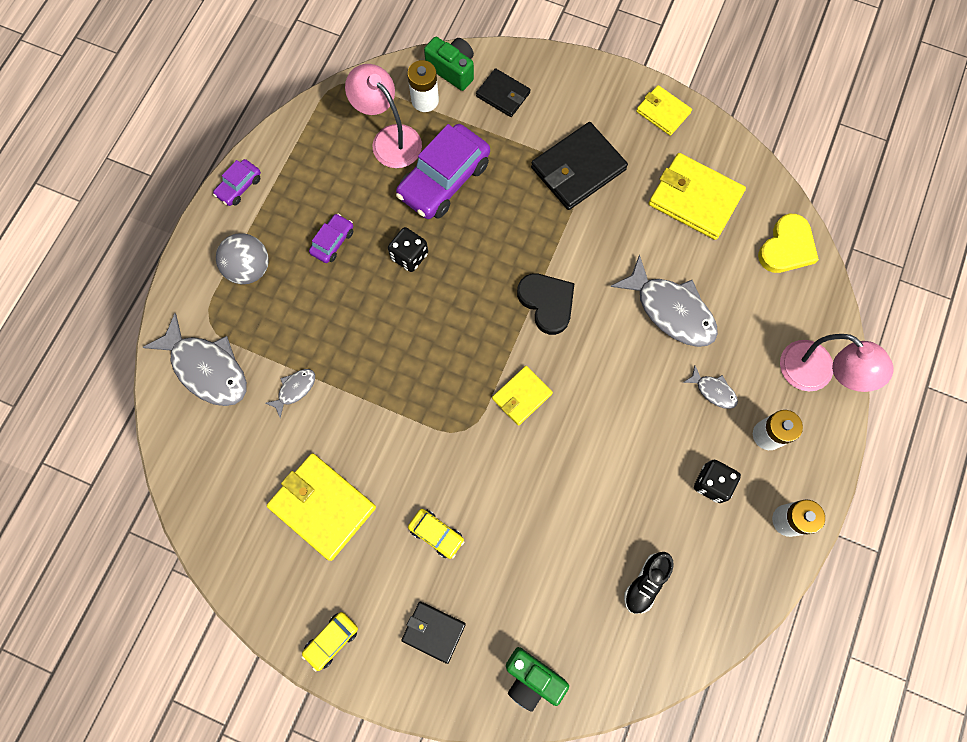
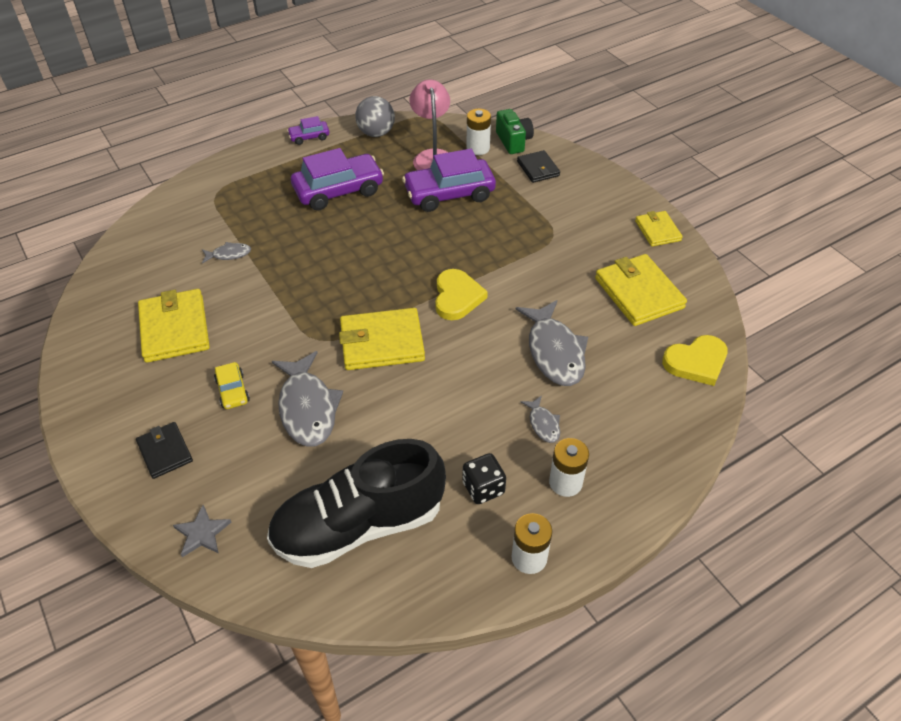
camera: 35 degrees right, 25 degrees down
grey fish [143,313,247,406] -> grey fish moved to [272,351,343,447]
grey ball [216,233,269,284] -> grey ball moved to [355,96,395,137]
yellow car [301,612,358,671] -> none
purple car [309,214,353,263] -> purple car [291,148,384,211], size x2.04
black dice [388,227,428,272] -> none
yellow wallet [492,366,553,426] -> yellow wallet [339,308,425,370], size x1.71
green camera [506,647,569,712] -> grey star [173,505,231,557]
black heart [517,273,575,335] -> yellow heart [435,269,488,320]
black wallet [531,122,628,210] -> none
black shoe [624,552,674,614] -> black shoe [267,439,446,568], size x2.49
pink lamp [780,334,894,392] -> none

